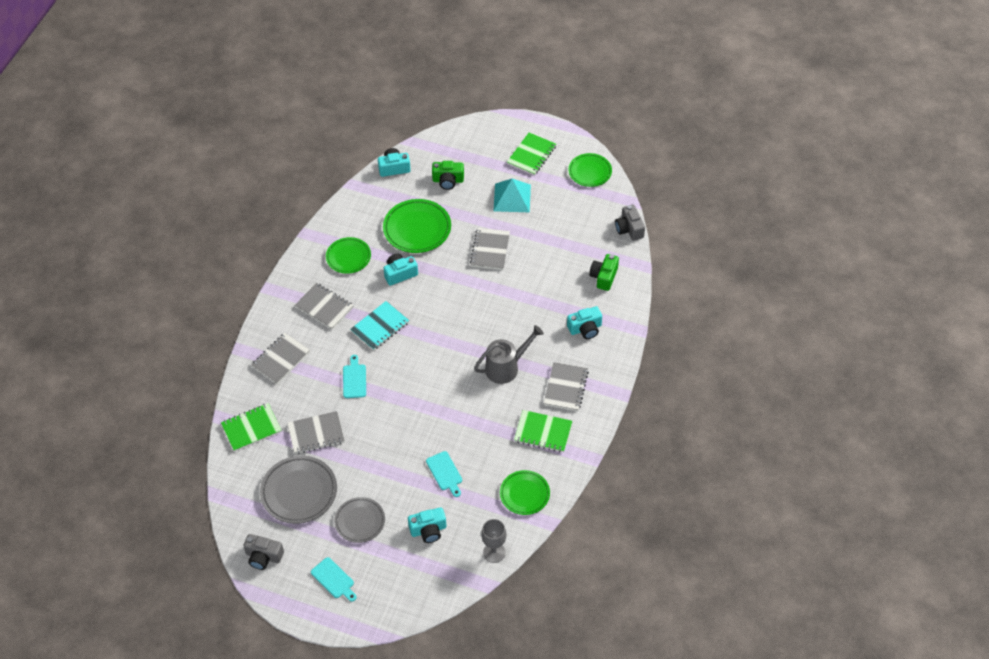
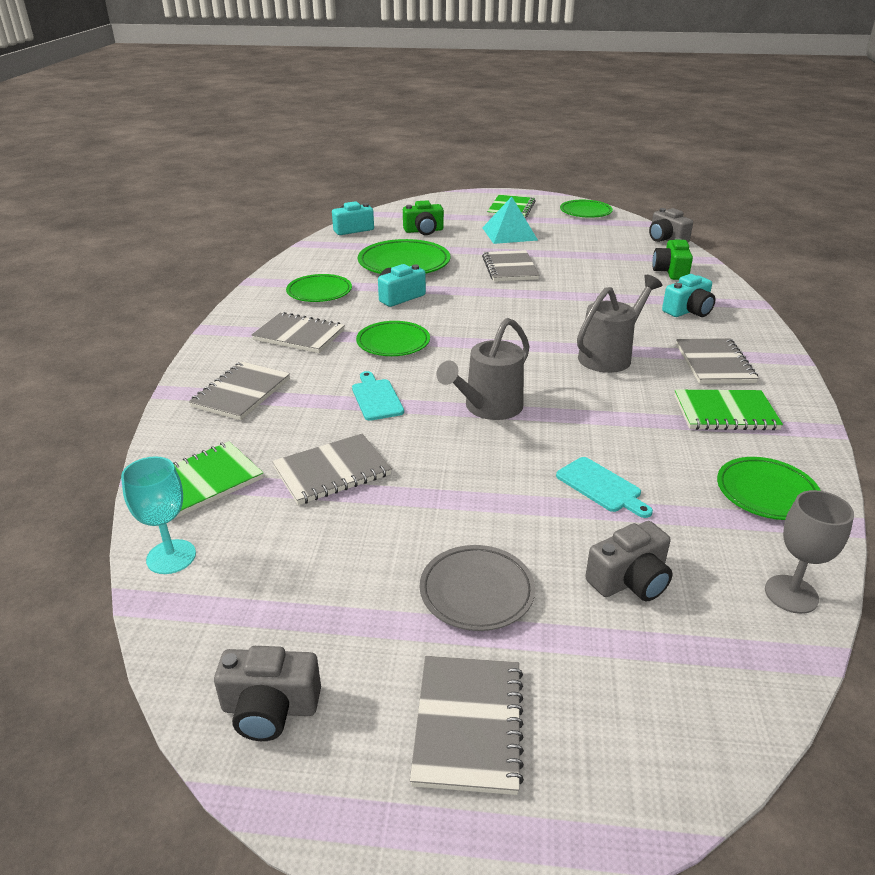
camera: 15 degrees left, 20 degrees down
grey plate [260,456,337,524] -> none
turquoise cutting board [311,557,357,602] -> grey notebook [410,656,524,795]
turquoise notebook [350,301,409,351] -> green plate [356,321,430,356]
turquoise camera [408,507,446,543] -> grey camera [585,521,673,602]
none -> turquoise goblet [121,456,196,574]
none -> grey watering can [436,318,530,420]

